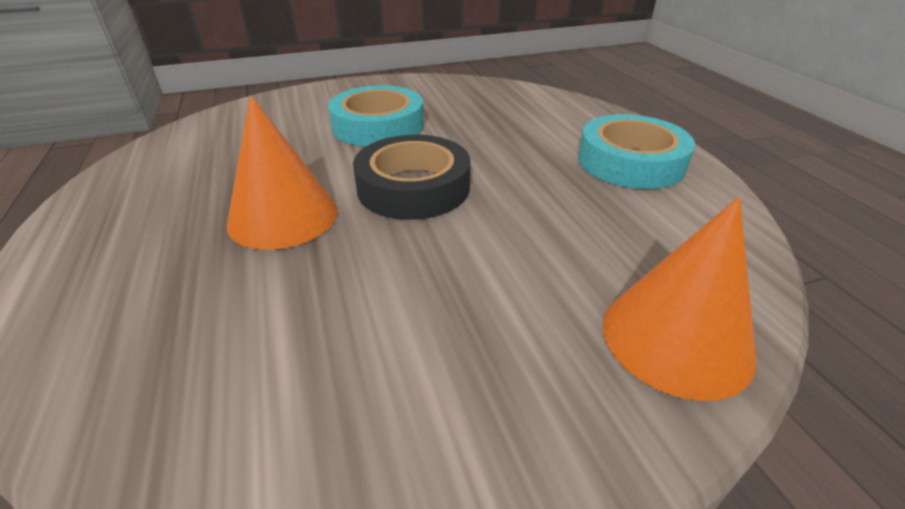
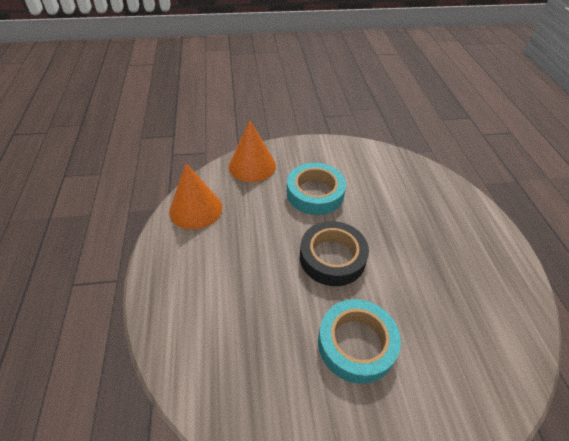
camera: 170 degrees left, 10 degrees up
orange cone [227,95,338,250] -> orange cone moved to [169,163,222,230]
turquoise tape [578,114,695,189] -> turquoise tape moved to [287,163,346,215]

